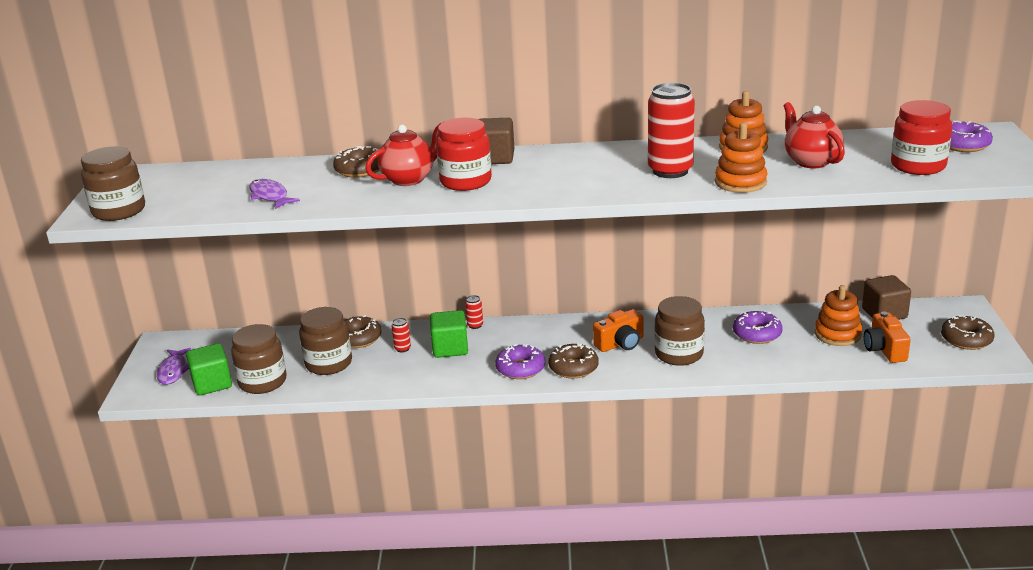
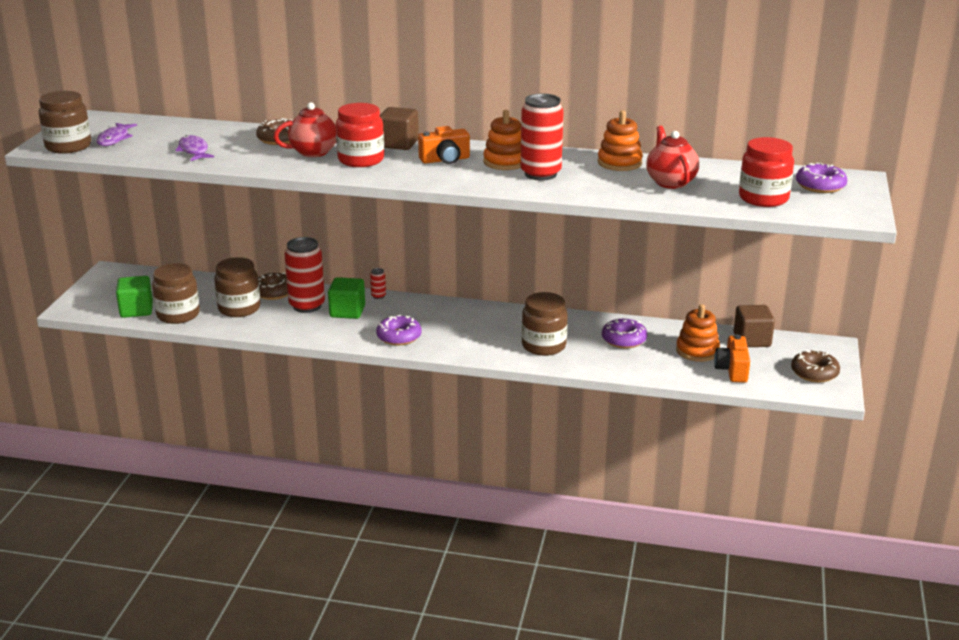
camera: 10 degrees right, 0 degrees up
purple fish [157,348,191,385] -> purple fish moved to [96,123,137,146]
red can [391,318,411,352] -> red can [285,237,325,313], size x2.39
brown donut [548,344,599,378] -> none
orange camera [593,309,643,352] -> orange camera moved to [418,126,470,164]
orange stacking toy [715,123,768,193] -> orange stacking toy moved to [483,110,521,170]

